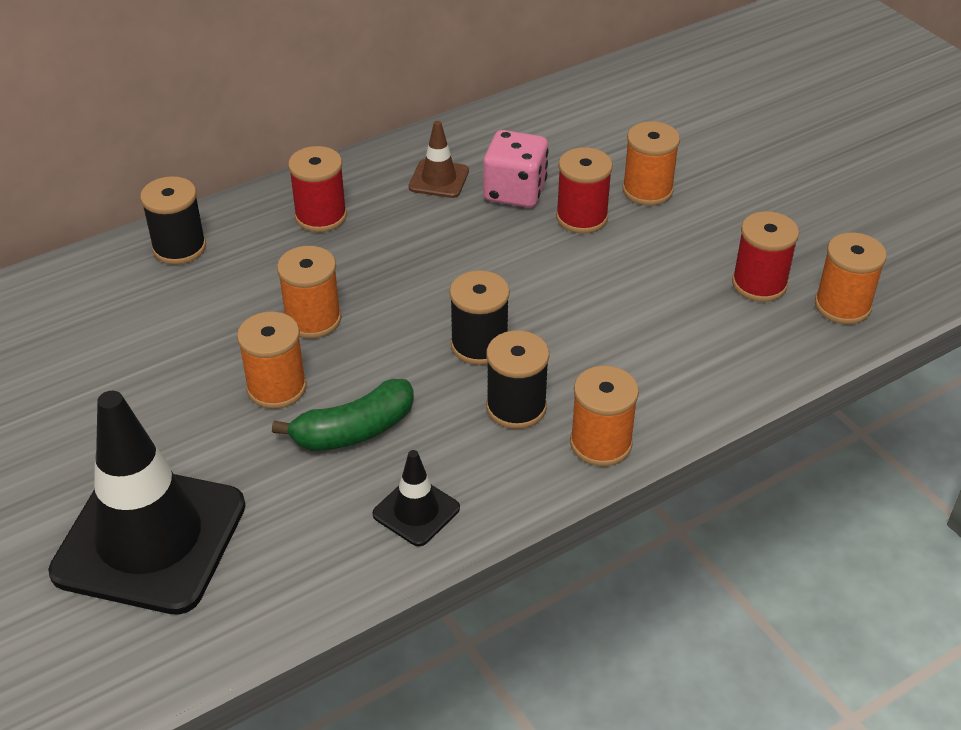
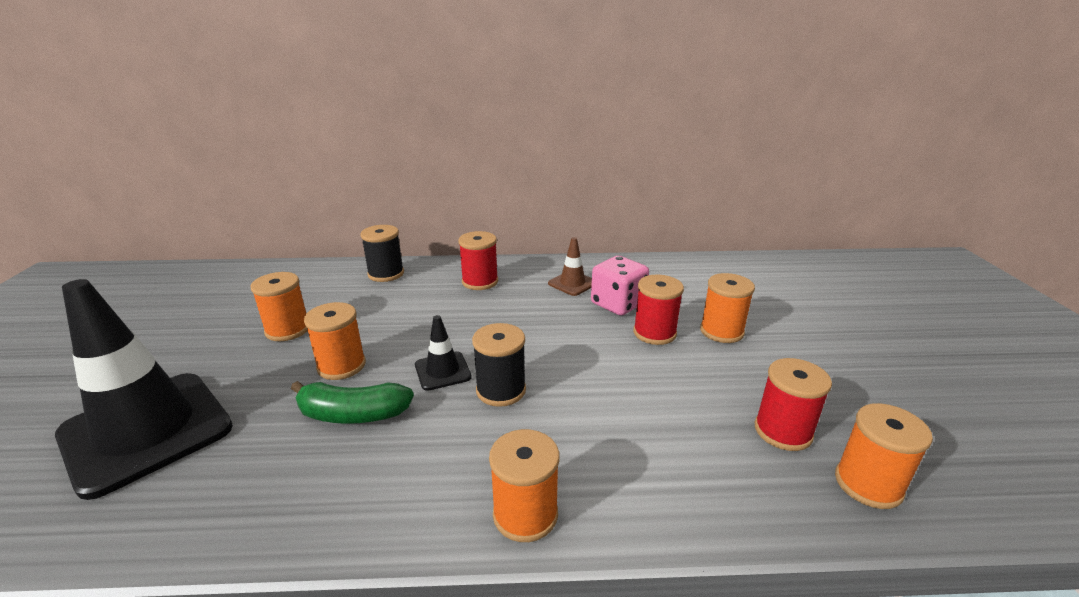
camera: 30 degrees right, 15 degrees down
orange spool [277,246,341,339] -> orange spool moved to [250,272,308,341]
black traffic cone [373,450,460,547] -> black traffic cone moved to [415,315,472,391]
black spool [486,331,549,429] -> none

